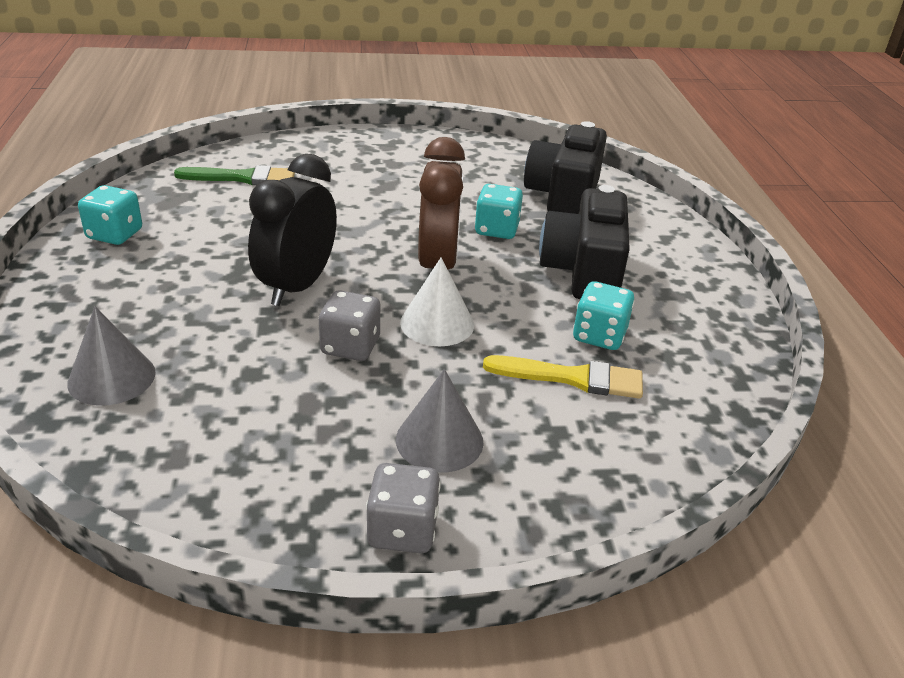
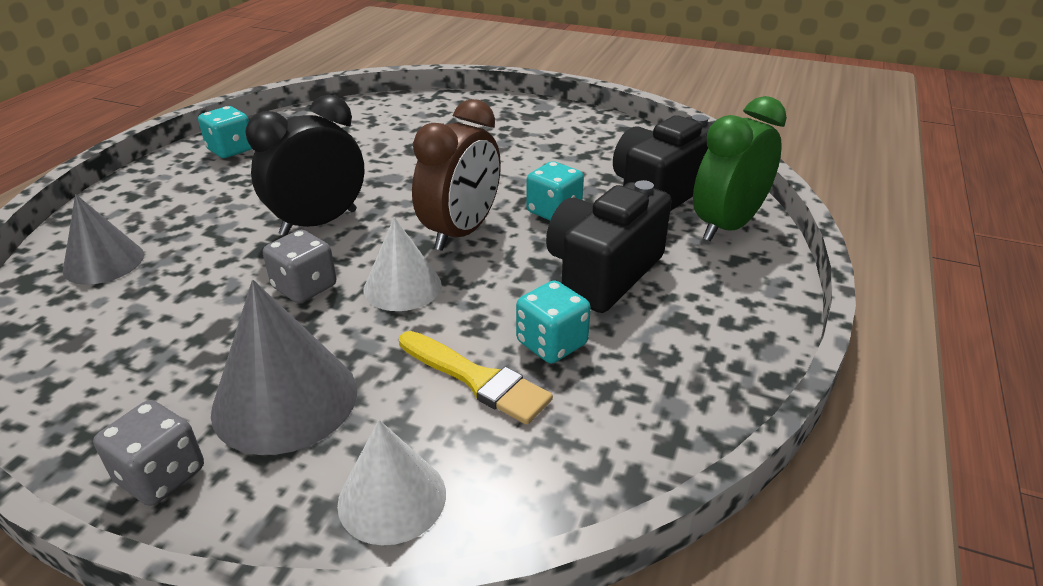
camera: 30 degrees right, 0 degrees up
green brush [174,165,295,185] -> none
grey cone [396,369,484,473] -> grey cone [211,280,357,455], size x1.51
none -> white cone [337,420,446,546]
none -> green clock [693,96,787,242]

